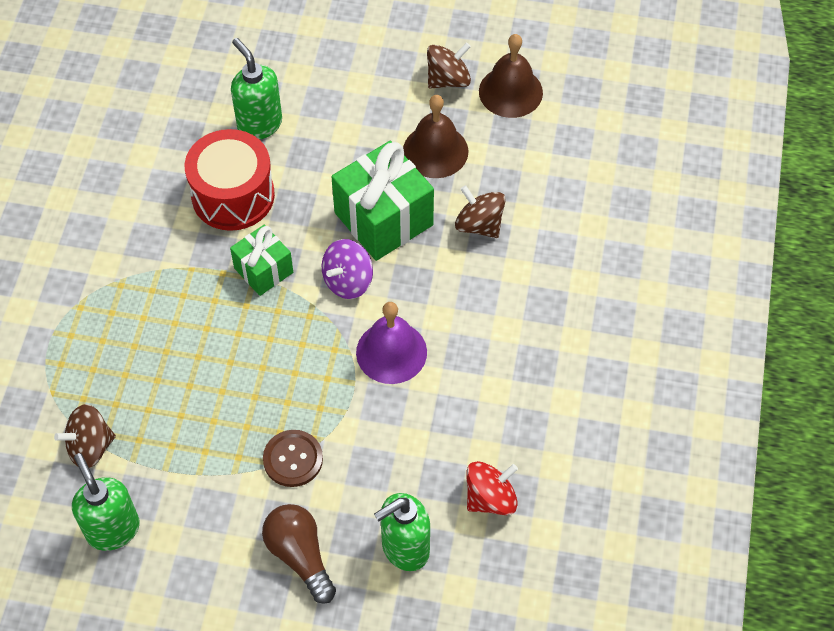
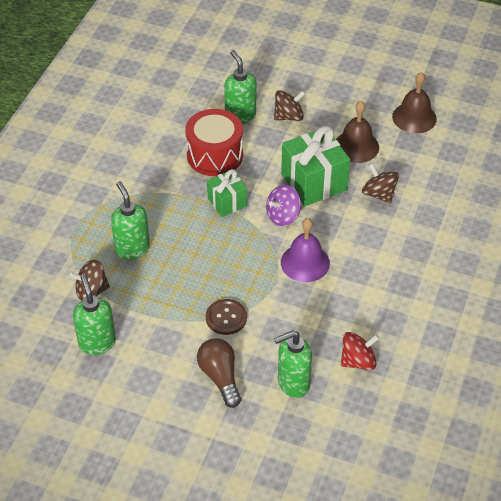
camera: 10 degrees right, 10 degrees down
brown spinning top [427,43,471,89] -> brown spinning top moved to [274,90,306,121]
none -> green soap dispenser [111,181,150,259]

